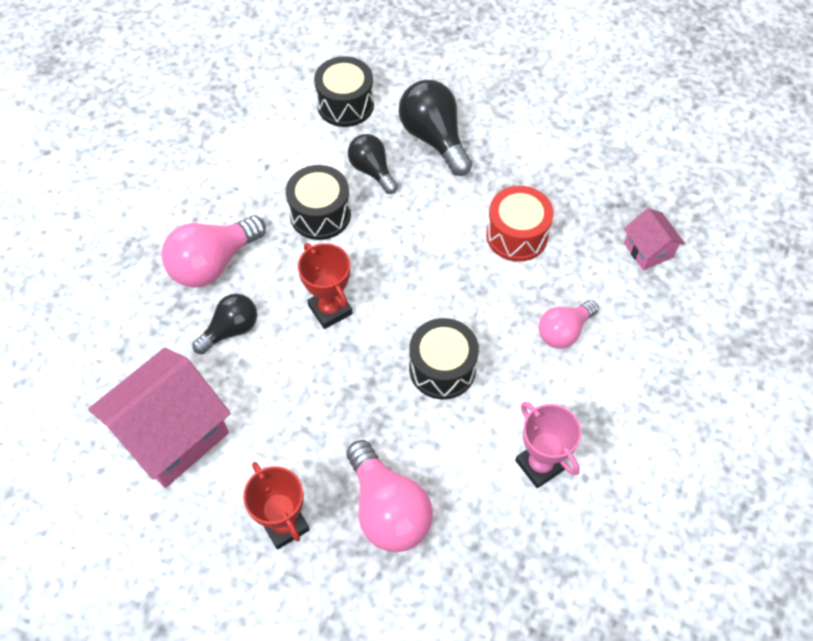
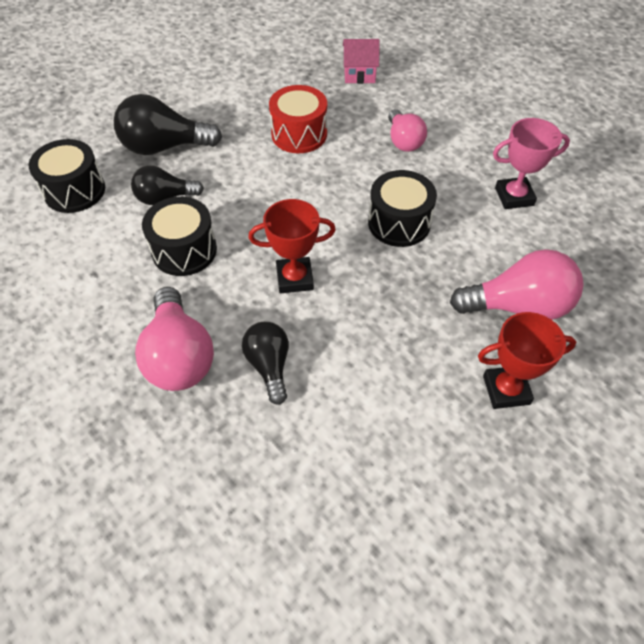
camera: 65 degrees left, 5 degrees down
pink house [88,348,231,488] -> none

